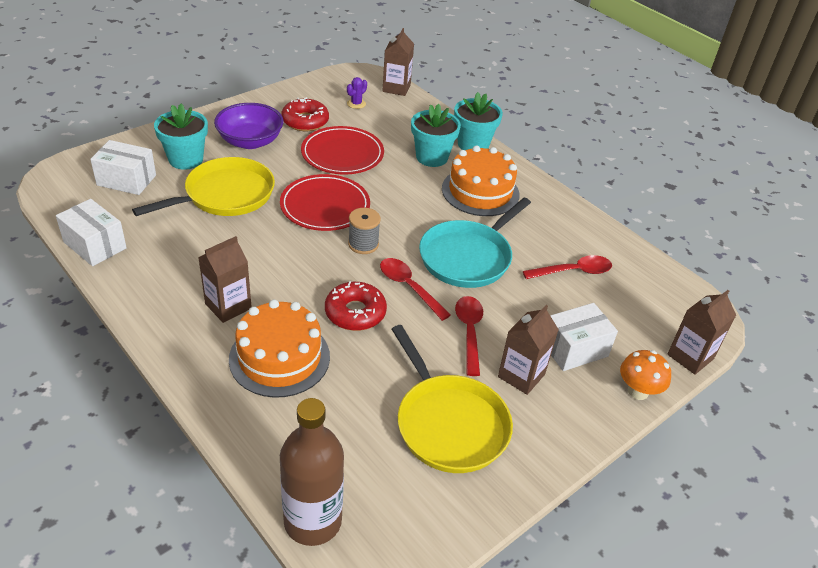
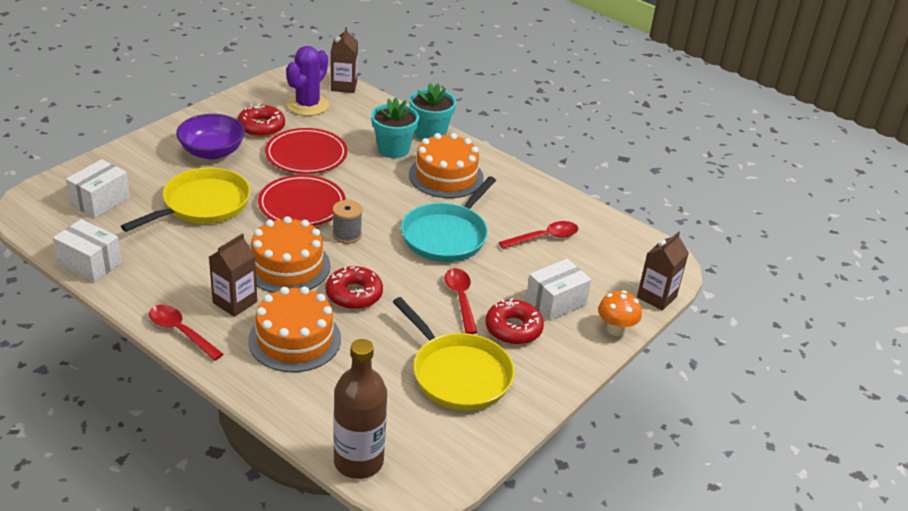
camera: 10 degrees left, 5 degrees down
white box [90,140,156,195] -> white box turned 60 degrees counterclockwise [66,159,130,218]
turquoise flower pot [154,104,208,170] -> none
purple cactus [347,77,367,109] -> purple cactus [286,46,329,116], size x2.22
red spoon [380,258,451,321] -> red spoon moved to [149,305,223,361]
brown carton [498,305,559,395] -> red donut [485,298,544,345]
none -> orange cake [251,216,331,293]

